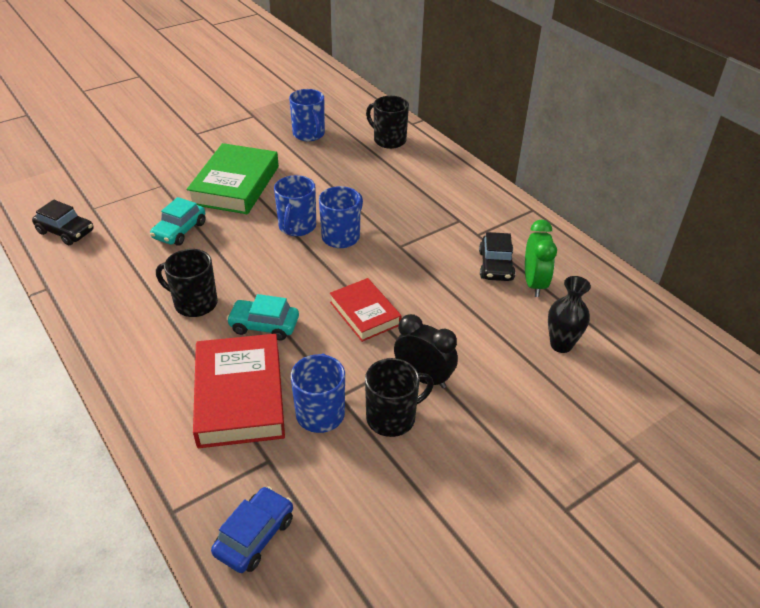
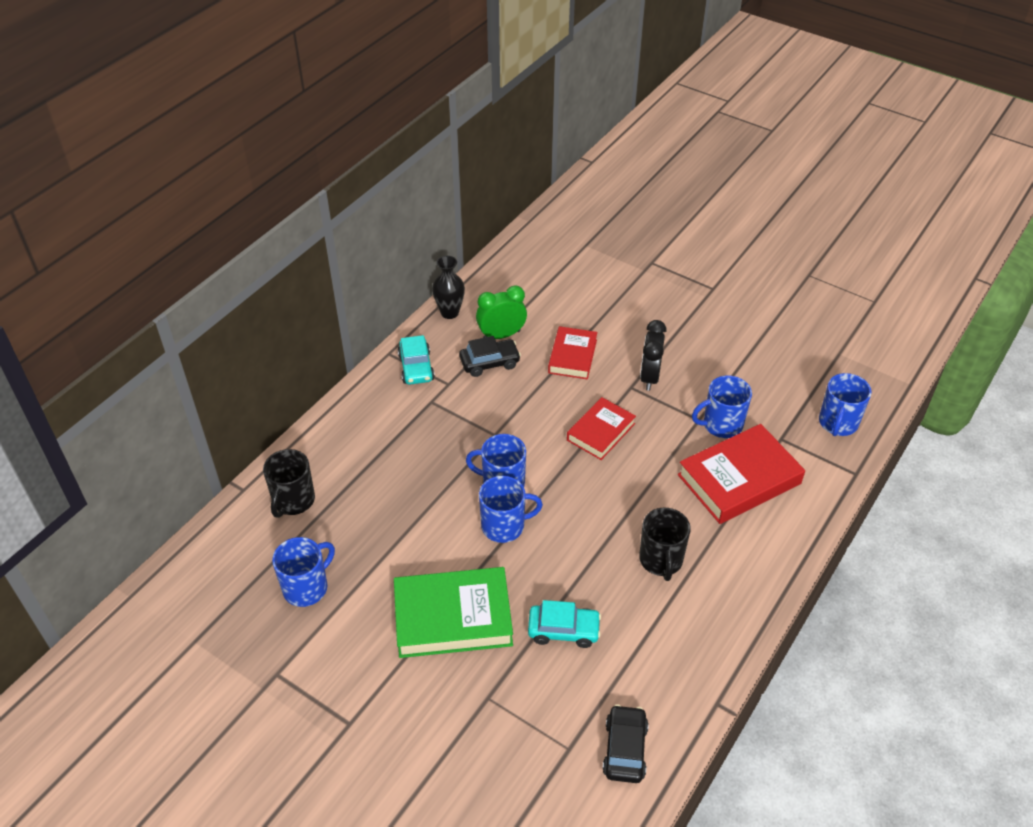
camera: 110 degrees left, 5 degrees up
blue car [211,486,293,573] -> blue mug [819,373,872,436]
turquoise car [226,294,299,340] -> turquoise car moved to [398,335,435,385]
black mug [365,358,434,437] -> none
black vase [548,276,591,353] -> black vase moved to [432,256,465,319]
none -> red book [548,326,598,379]

